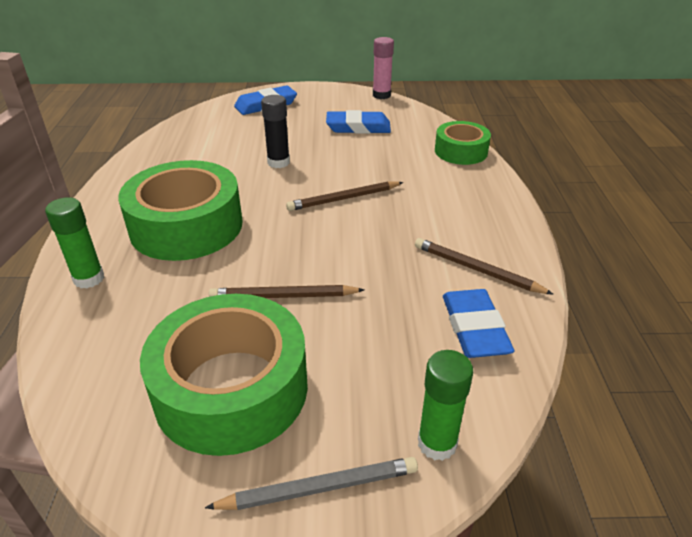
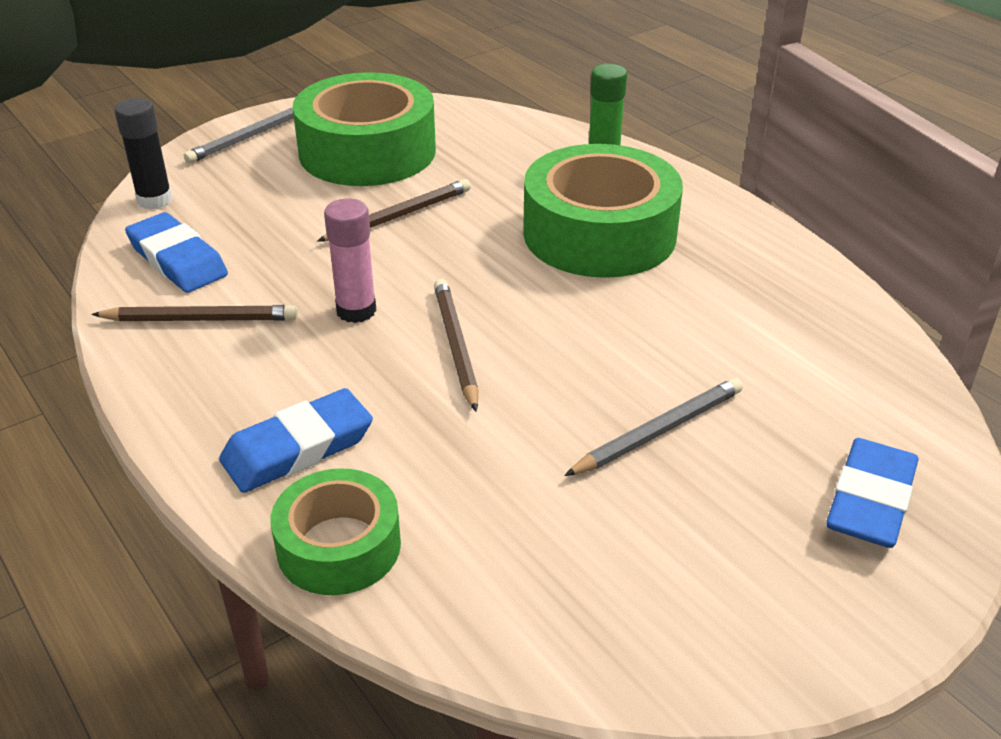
camera: 145 degrees right, 0 degrees up
black glue stick [261,95,290,168] -> black glue stick moved to [114,98,172,210]
brown pencil [286,181,404,211] -> brown pencil turned 45 degrees counterclockwise [434,279,478,412]
blue eraser [326,110,391,134] -> blue eraser moved to [219,388,373,493]
pink glue stick [373,37,394,99] -> pink glue stick moved to [324,198,376,323]
green glue stick [418,350,473,461] -> none
none -> grey pencil [564,378,743,476]

